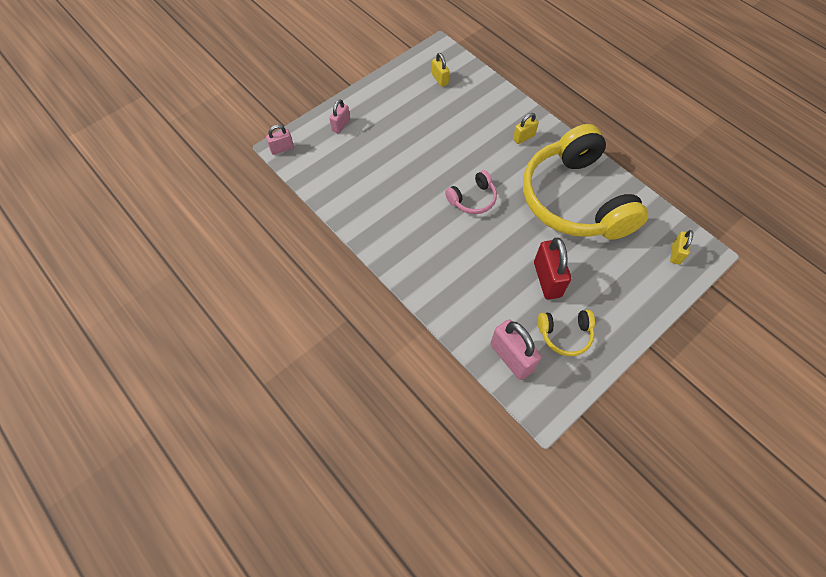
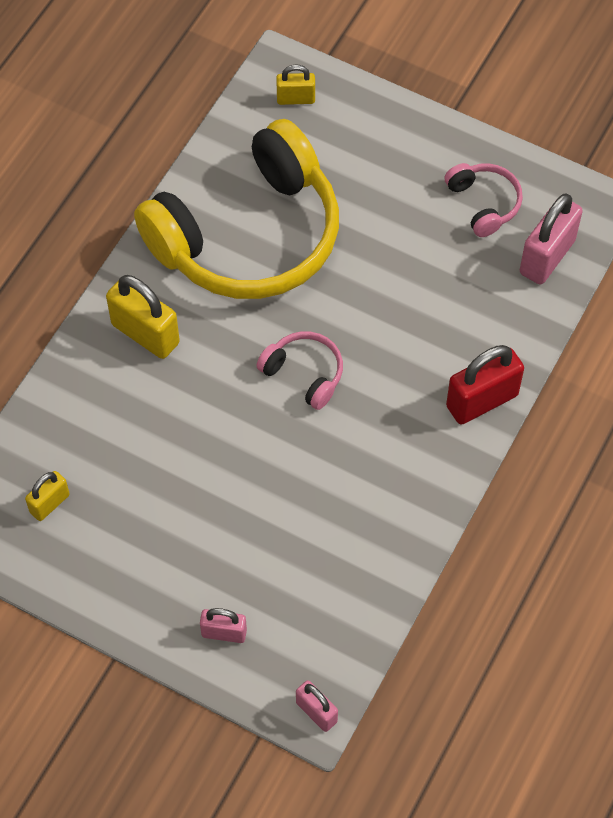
camera: 110 degrees left, 0 degrees up
yellow padlock [513,113,539,144] -> yellow padlock [106,275,180,359], size x1.74
red padlock [534,238,571,300] -> red padlock moved to [446,345,524,425]
yellow headphones [538,310,595,356] -> pink headphones [445,163,523,237]

